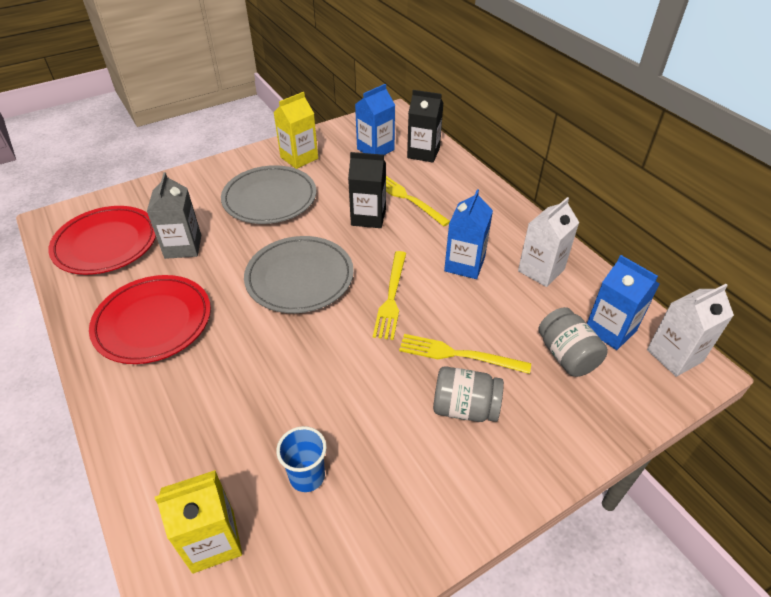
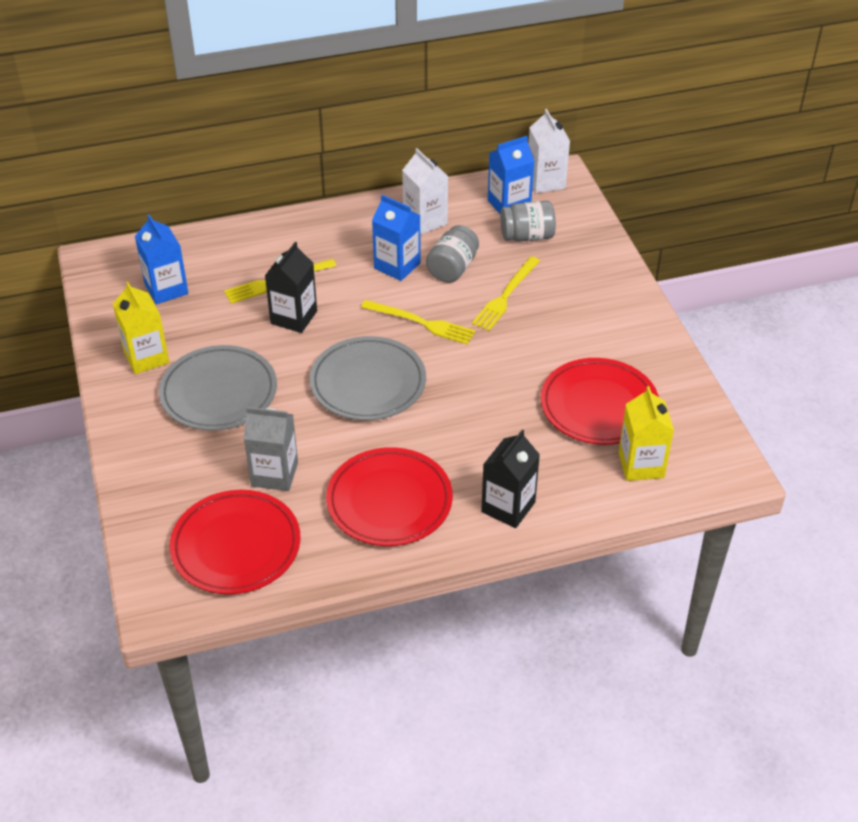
camera: 75 degrees left, 0 degrees up
blue cup [276,426,327,492] -> red plate [540,358,659,445]
black carton [407,90,444,163] -> black carton moved to [481,430,540,528]
grey jar [433,366,504,422] -> grey jar moved to [426,225,479,283]

